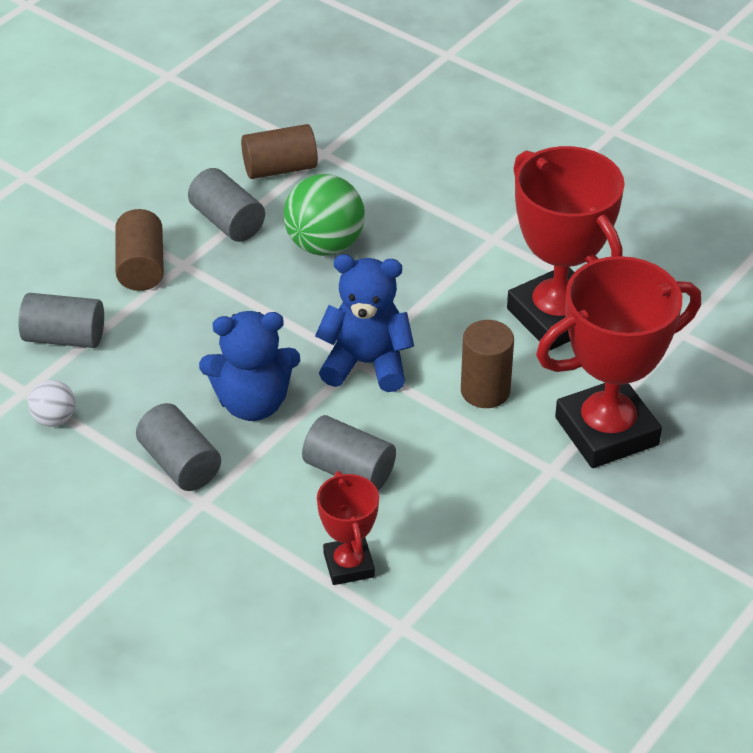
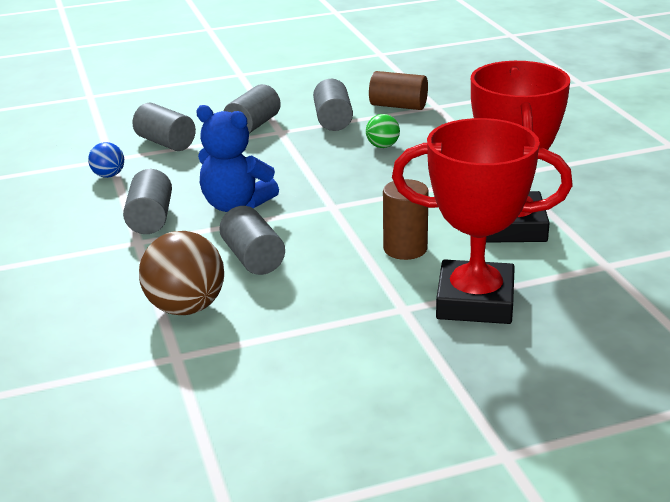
camera: 35 degrees right, 15 degrees down
white ball [28,380,76,427] -> blue ball [88,142,124,178]
brown cylinder [115,209,164,291] -> grey cylinder [224,84,281,133]
green ball [283,174,365,256] -> green ball [366,114,400,148], size x0.53
blue teddy bear [315,254,414,392] -> none
red trophy [317,471,379,585] -> brown ball [139,231,224,315]

